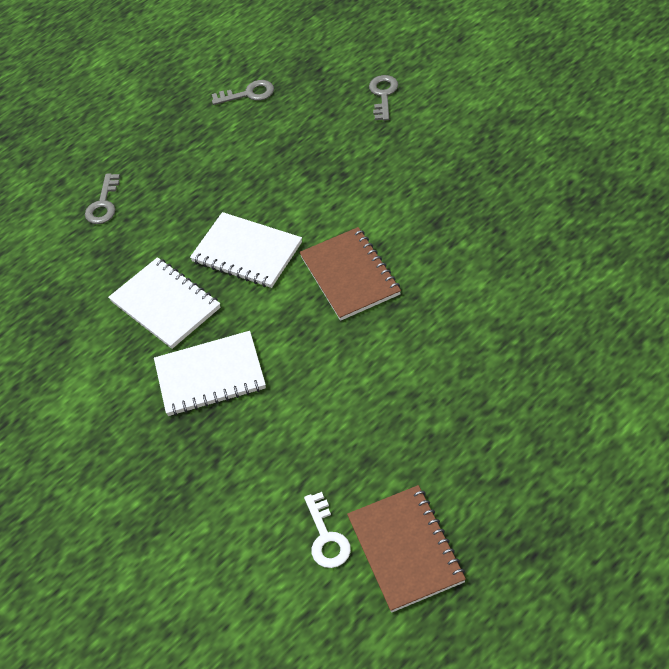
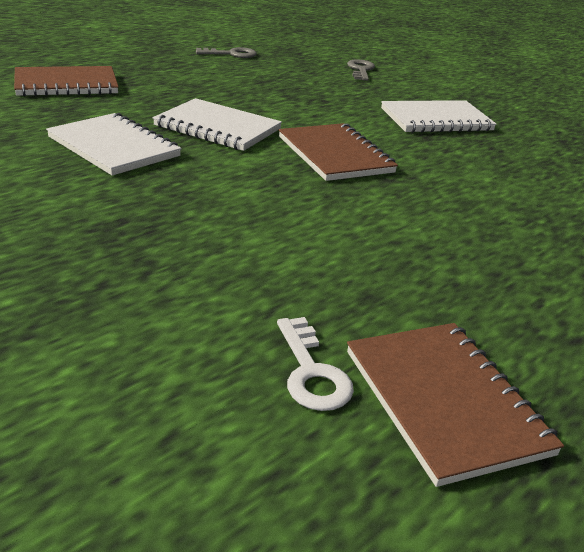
camera: 10 degrees left, 20 degrees down
grey key [85,173,120,224] -> brown notebook [14,66,119,97]
white notebook [154,331,266,416] -> white notebook moved to [381,100,496,133]

